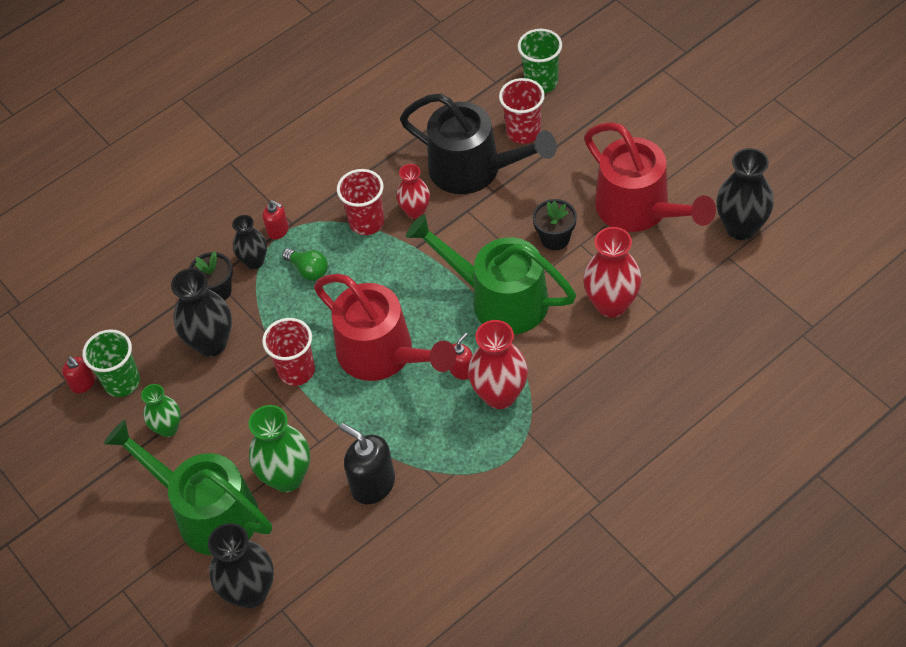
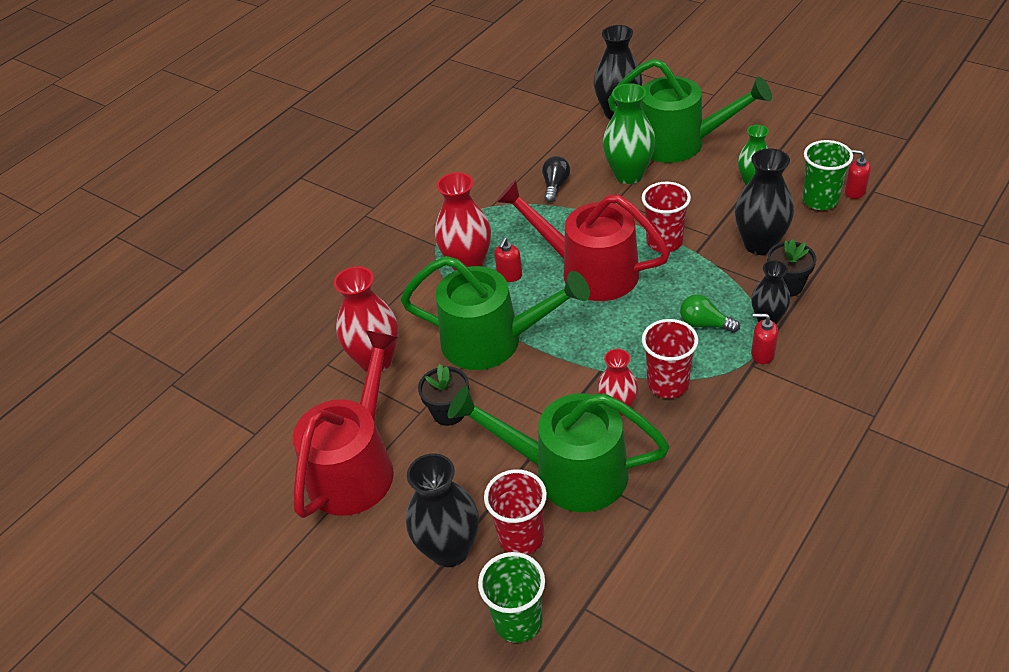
camera: 165 degrees right, 10 degrees down
black soap dispenser [339,423,395,504] -> black light bulb [542,156,570,202]
black watering can [400,93,557,194] -> green watering can [448,387,669,512]
red watering can [584,122,716,232] -> red watering can turned 75 degrees clockwise [293,330,398,518]
black vase [716,148,774,240] -> black vase moved to [406,453,479,567]

